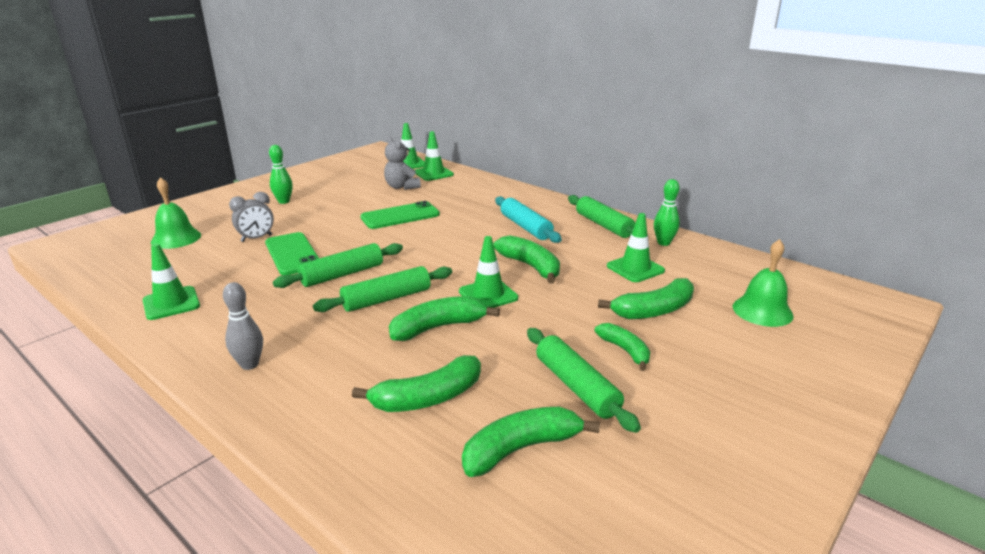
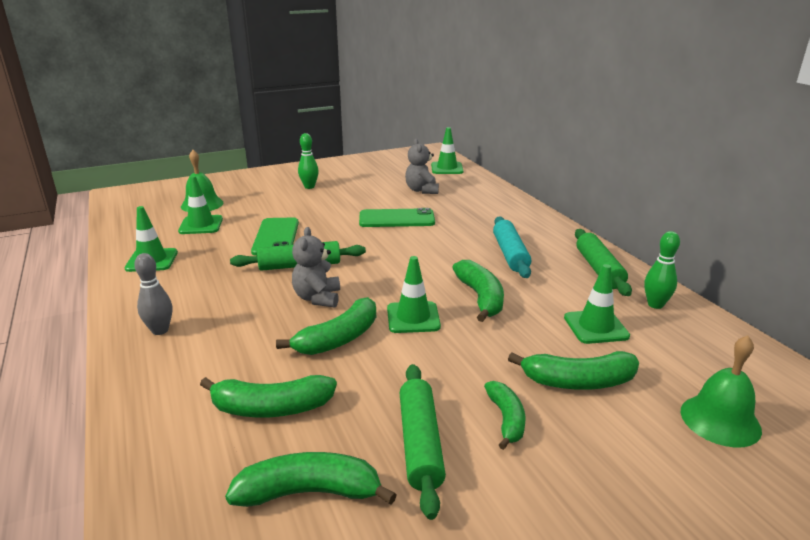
camera: 25 degrees right, 0 degrees up
grey clock [229,192,274,242] -> none
green rolling pin [313,266,452,312] -> grey teddy bear [292,227,340,308]
green banana [389,296,500,341] -> green banana turned 135 degrees clockwise [276,297,376,355]
green traffic cone [415,131,454,181] -> green traffic cone moved to [178,176,223,234]

